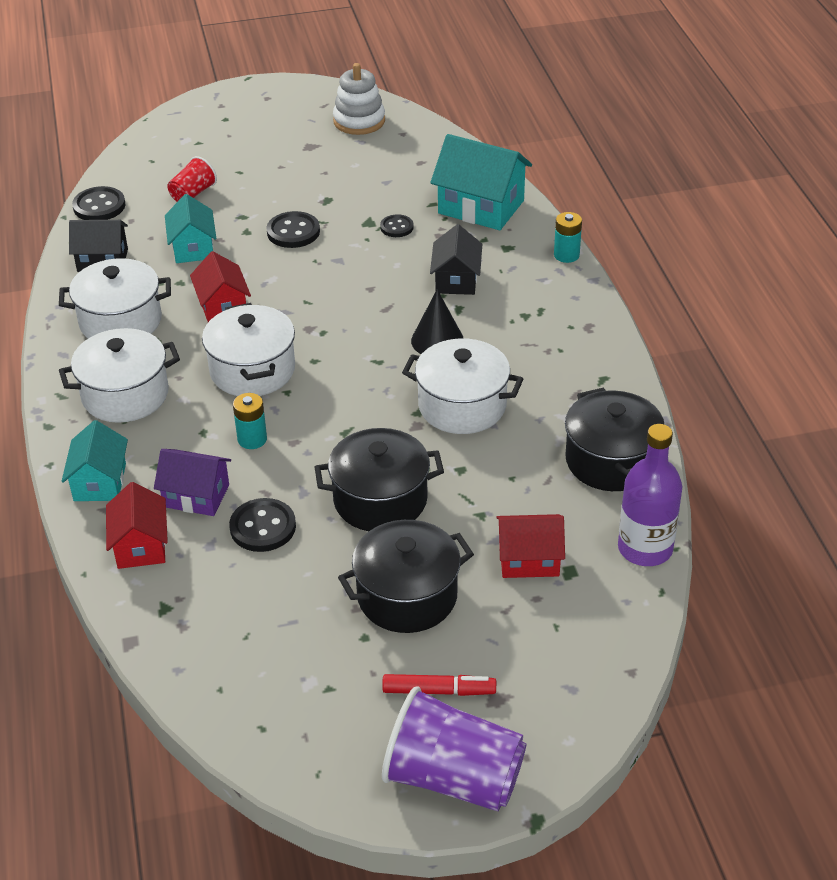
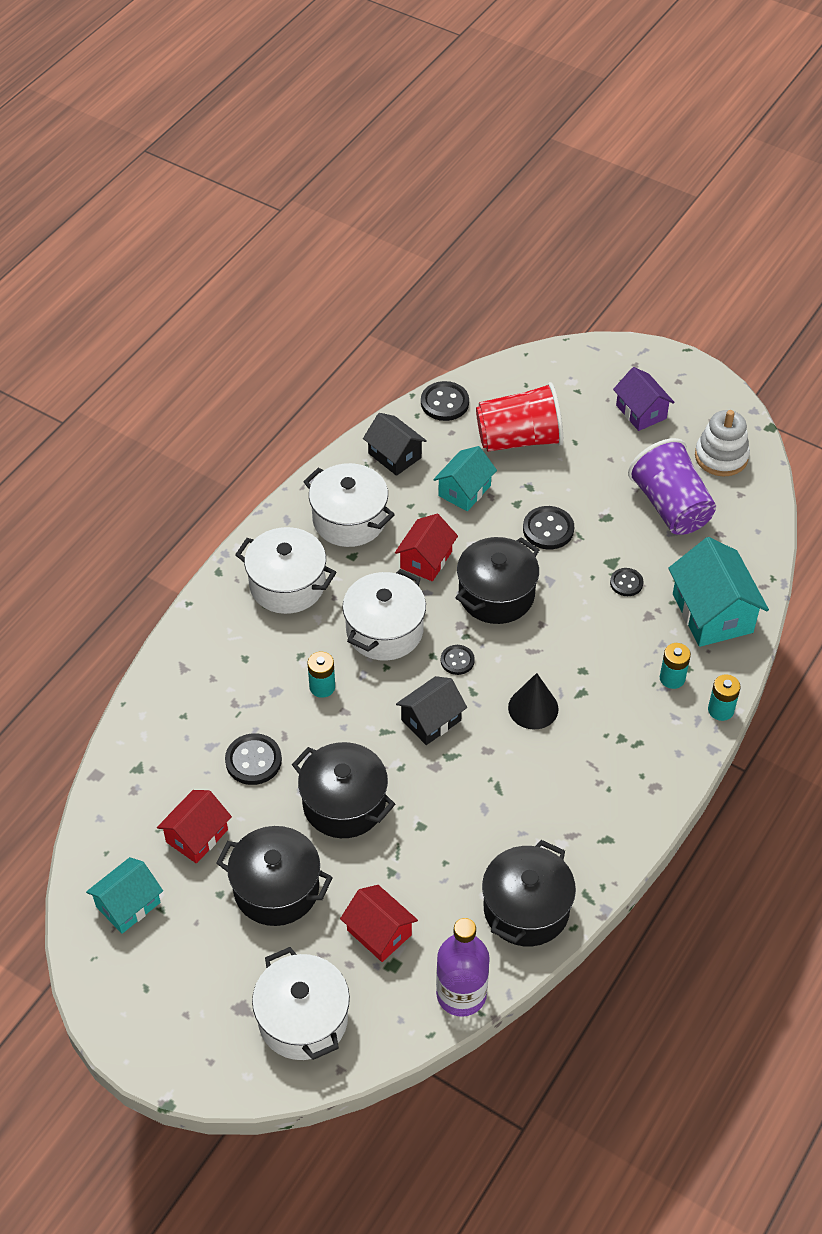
camera: 45 degrees right, 10 degrees up
turquoise house [62,420,128,501] -> turquoise house moved to [86,857,163,934]
red house [106,482,168,569] -> red house moved to [157,790,232,864]
purple house [154,449,231,516] -> purple house moved to [613,367,675,431]
red cup [167,156,217,202] -> red cup [476,382,563,452], size x1.92
red marker [382,674,496,696] -> none
purple cup [382,686,526,811] -> purple cup moved to [628,438,716,535]
white pot [402,338,523,434] -> white pot moved to [252,947,350,1060]
black house [430,224,482,295] -> black house moved to [396,676,467,745]
none -> black button [441,645,475,675]
none -> black pot [456,537,539,624]
none -> turquoise battery [660,643,691,689]

